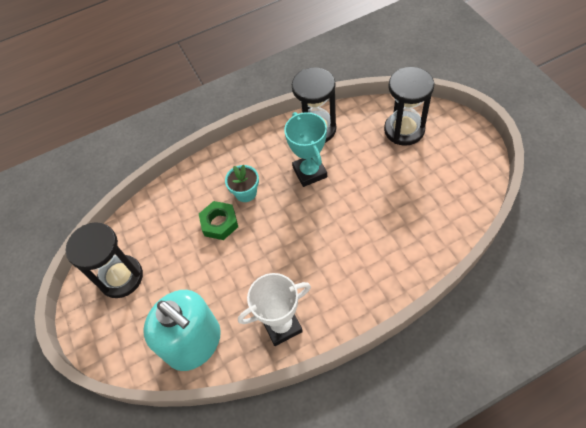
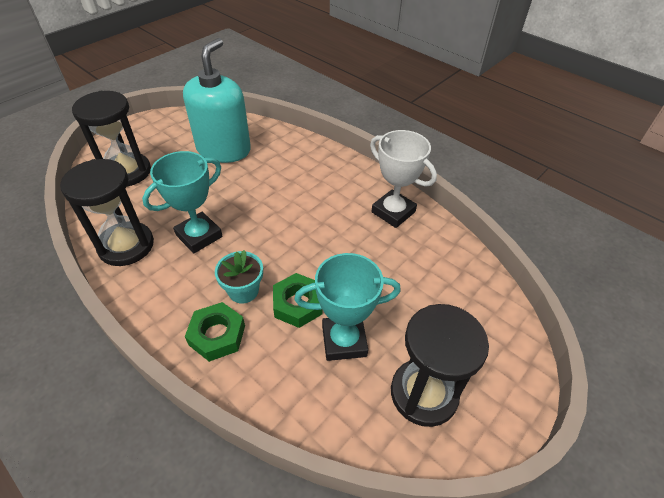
camera: 120 degrees left, 10 degrees down
turquoise soap dispenser [143,290,221,371] -> turquoise soap dispenser moved to [183,38,251,163]
none -> green nut [185,302,245,362]
none -> turquoise trophy [294,253,401,361]

